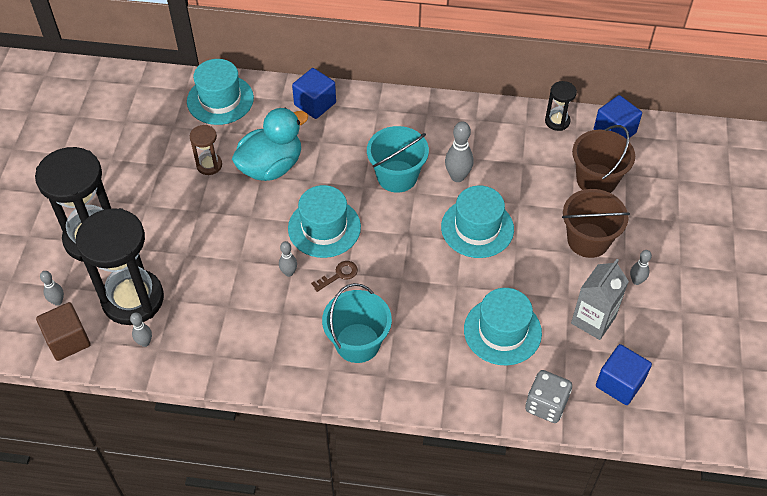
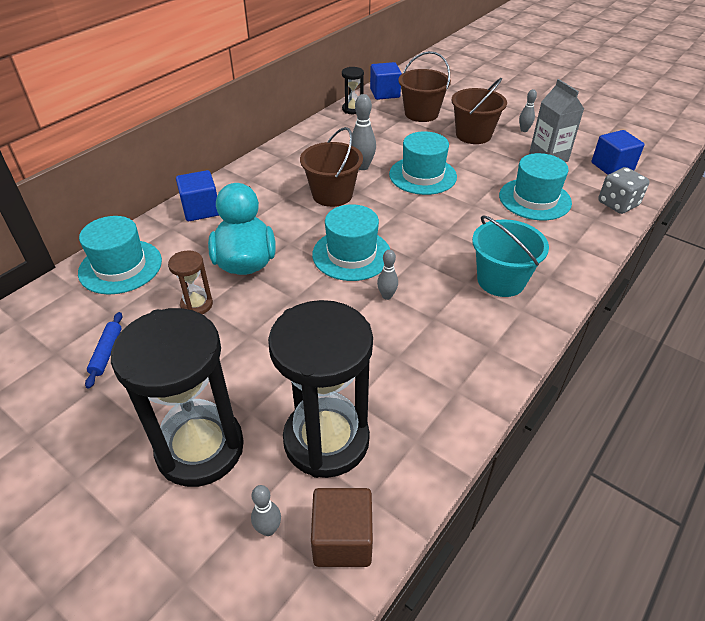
camera: 60 degrees left, 10 degrees down
grey bowling pin [130,312,152,347] -> none
brown key [311,261,358,292] -> none
turquoise bucket [367,126,429,193] -> brown bucket [300,127,363,207]
none -> blue rolling pin [85,312,122,389]

